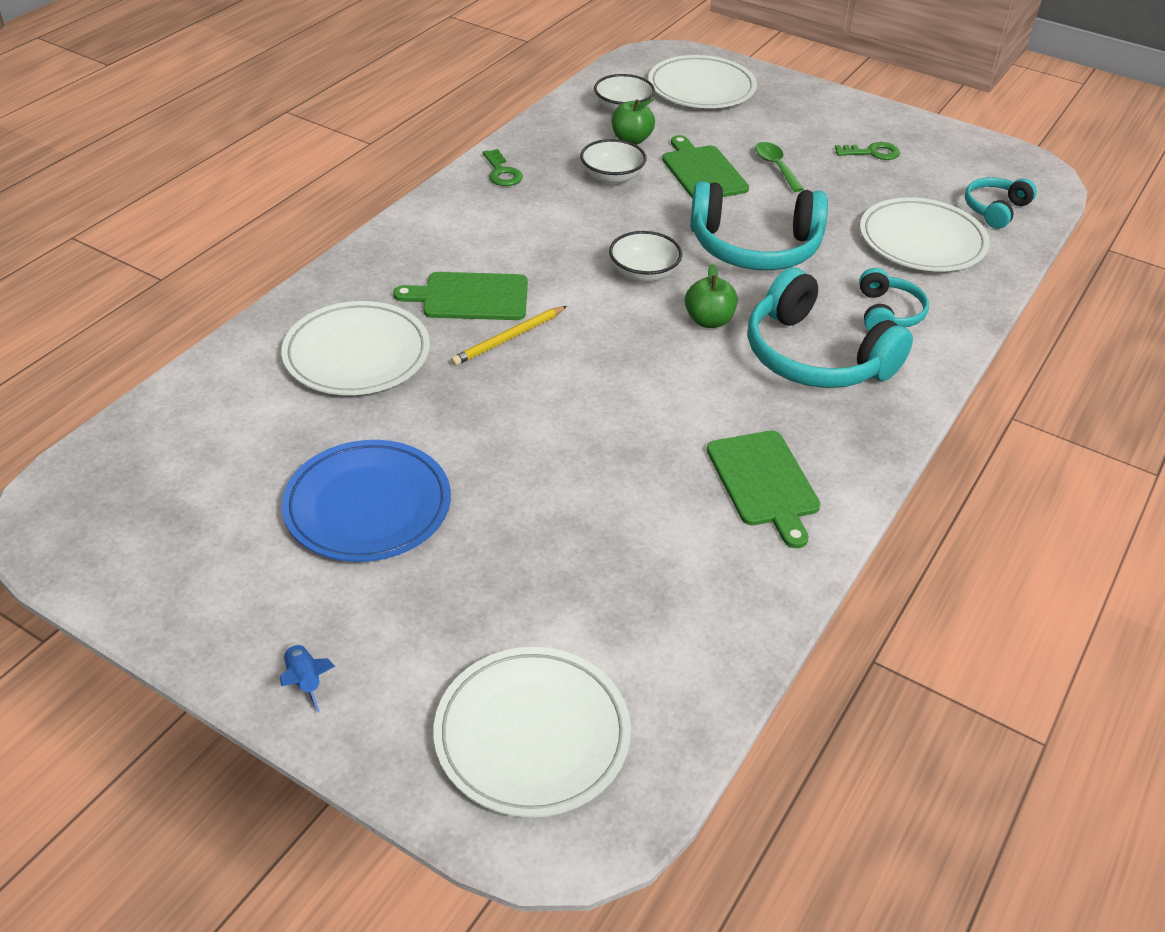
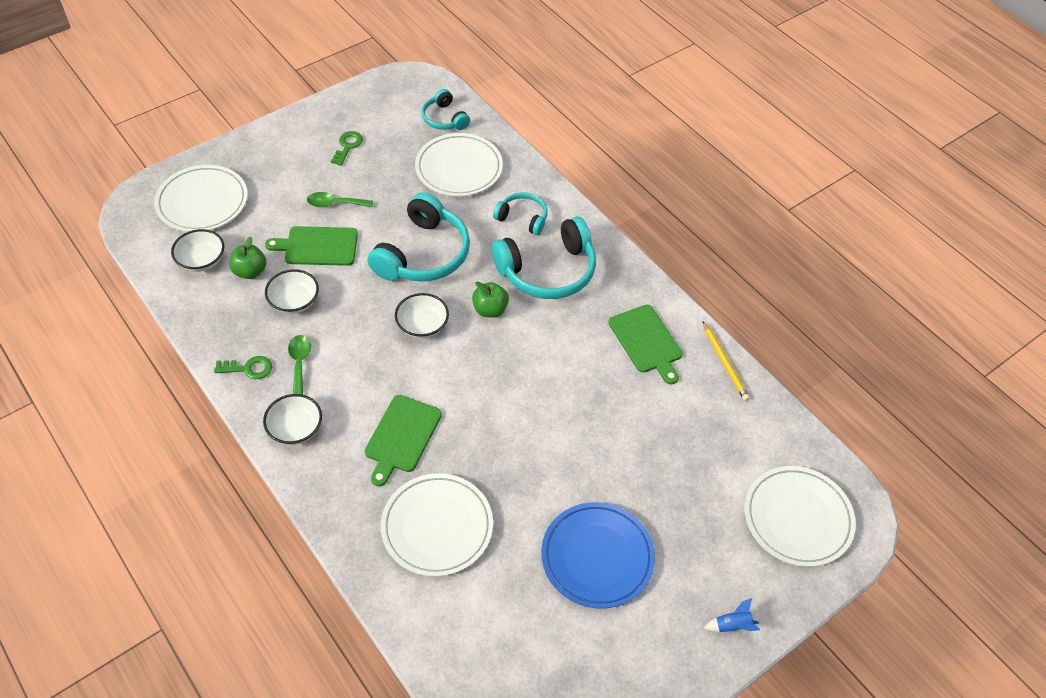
camera: 70 degrees left, 10 degrees up
yellow pencil [451,306,567,366] -> yellow pencil moved to [703,321,750,401]
green cutting board [707,430,820,548] -> green cutting board turned 60 degrees clockwise [608,305,683,385]
none -> white bowl [263,394,322,445]
none -> green spoon [288,335,311,395]

